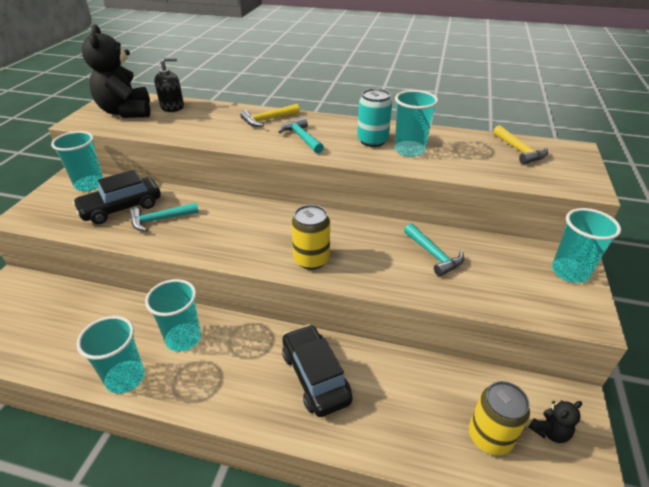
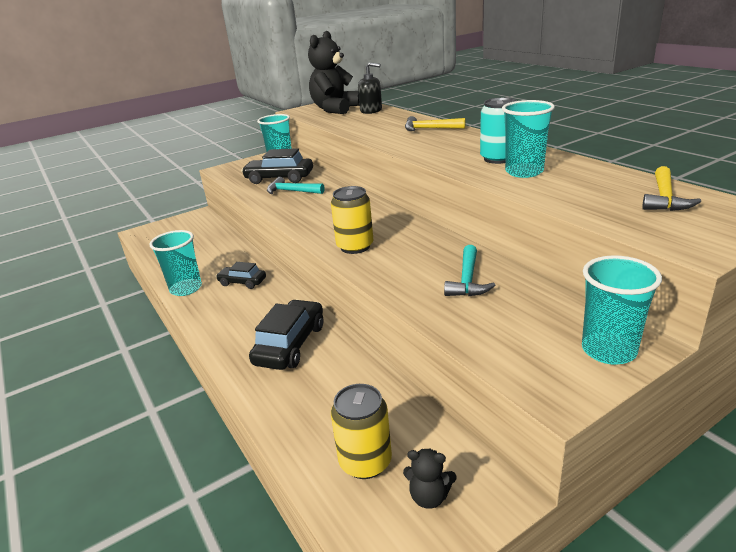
camera: 45 degrees right, 10 degrees down
turquoise cup [145,279,201,352] -> black car [216,262,266,289]
turquoise hammer [279,117,324,154] -> none

